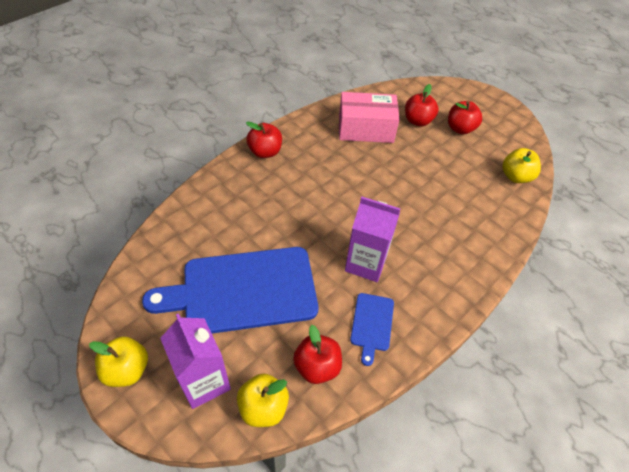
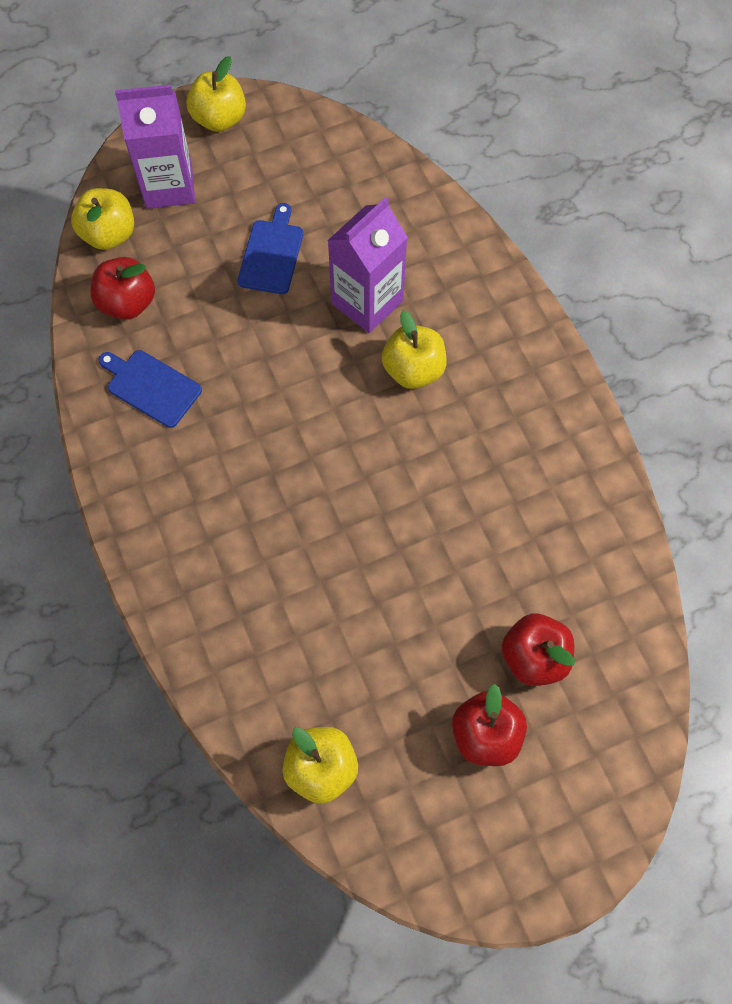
camera: 115 degrees right, 15 degrees up
blue cutting board [142,247,318,334] -> blue cutting board [237,203,303,294], size x0.44
red apple [246,122,282,158] -> none
pink box [339,92,400,143] -> none
purple carton [345,197,400,282] -> purple carton moved to [327,197,408,333]
none -> yellow apple [382,310,447,389]

